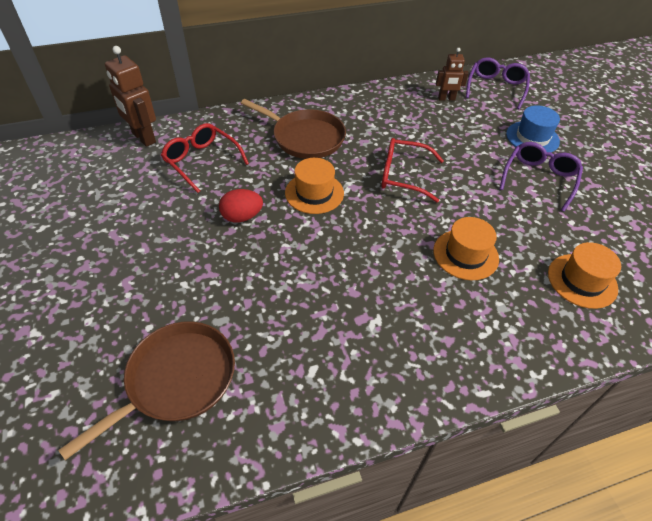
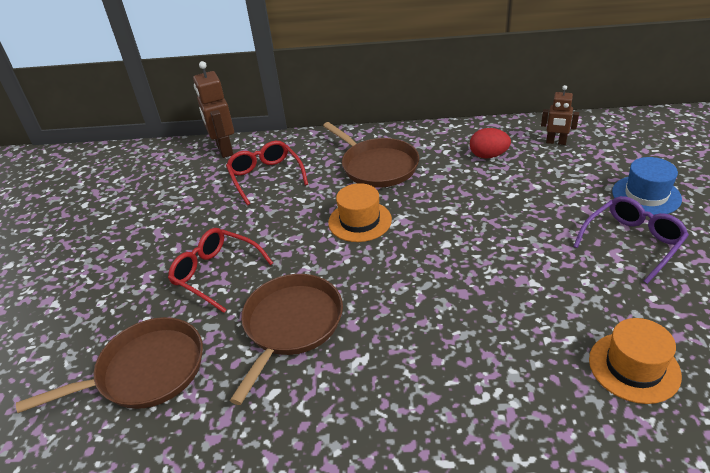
camera: 25 degrees right, 10 degrees down
red egg [219,189,263,223] -> red egg moved to [470,128,511,159]
red glasses [381,138,444,203] -> red glasses moved to [168,228,273,313]
orange hat [433,217,499,280] -> none
purple glasses [466,57,530,109] -> none
none -> brown pan [230,274,343,405]

